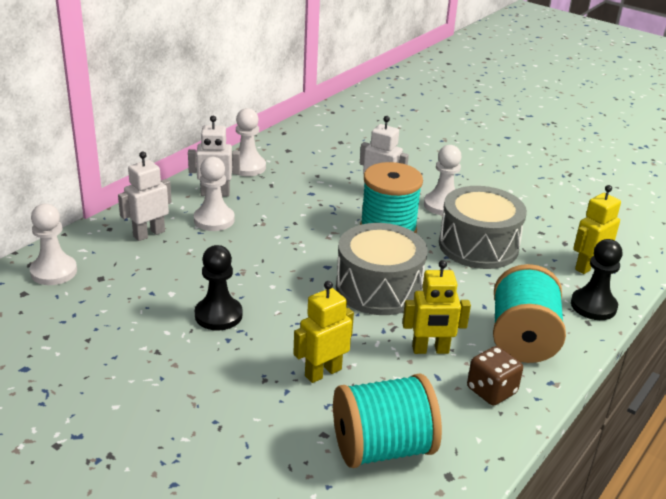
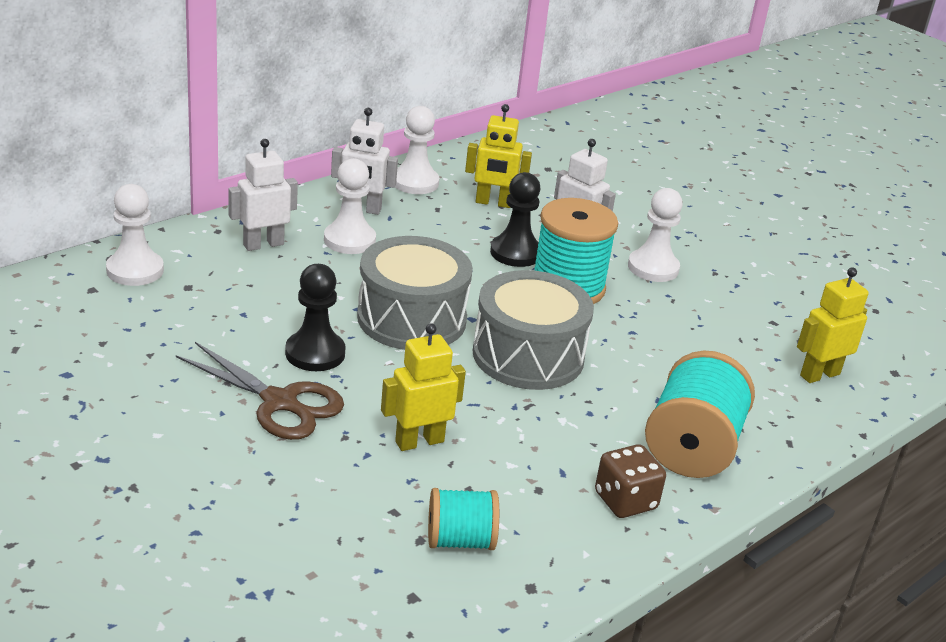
camera: 10 degrees right, 0 degrees up
turquoise spool [333,373,442,468] -> turquoise spool [428,488,499,550], size x0.59
yellow robot [402,260,471,354] -> yellow robot moved to [465,104,532,208]
grey drum [439,186,527,269] -> grey drum moved to [357,236,473,350]
black pawn [571,239,622,320] -> black pawn moved to [490,172,540,267]
none -> brown scissors [176,342,344,440]

